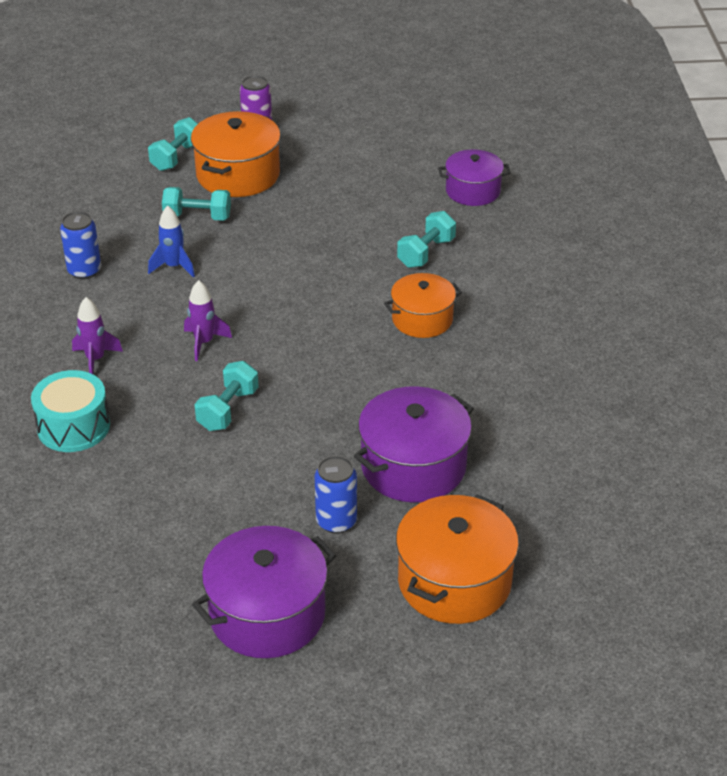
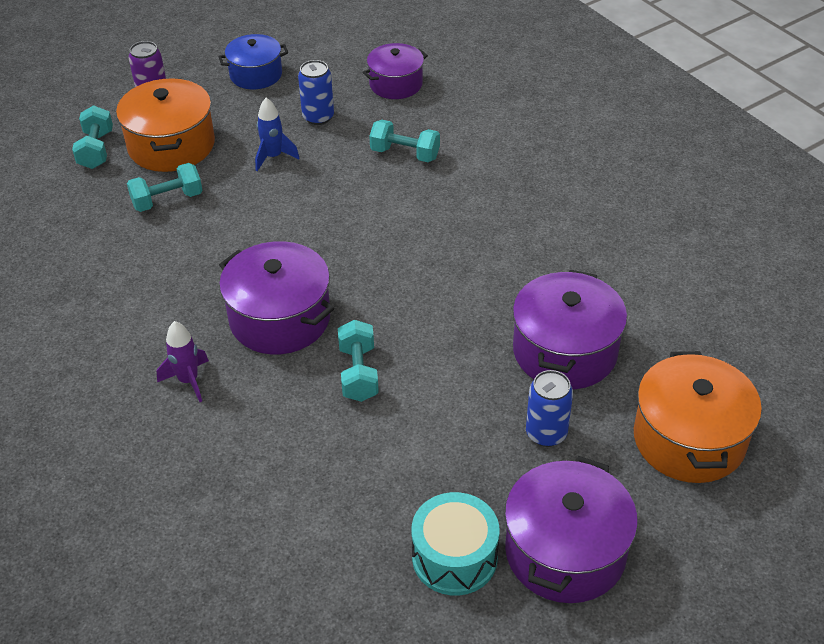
camera: 30 degrees left, 5 degrees up
turquoise drum [31,370,110,452] -> turquoise drum moved to [411,492,500,595]
blue can [60,211,101,279] -> blue can moved to [298,60,334,125]
blue rocket [148,205,195,277] -> blue rocket moved to [255,98,300,171]
purple rocket [184,280,232,361] -> purple pot [219,241,334,354]
orange pot [384,273,462,338] -> none
turquoise dumbbell [397,211,456,268] -> turquoise dumbbell turned 75 degrees counterclockwise [369,120,440,162]
none -> blue pot [218,34,288,89]

